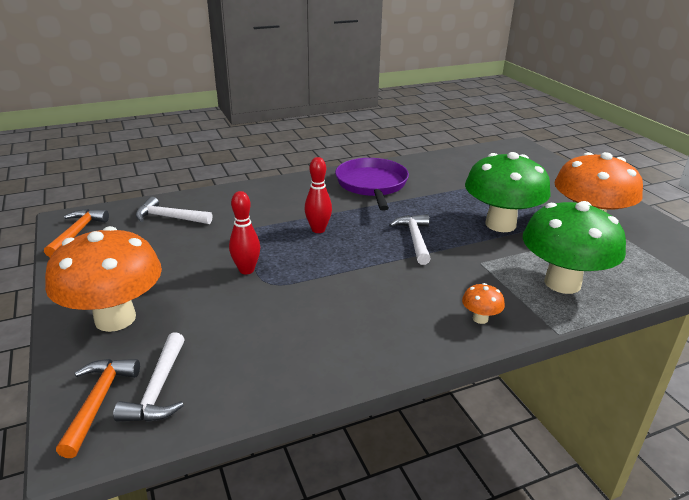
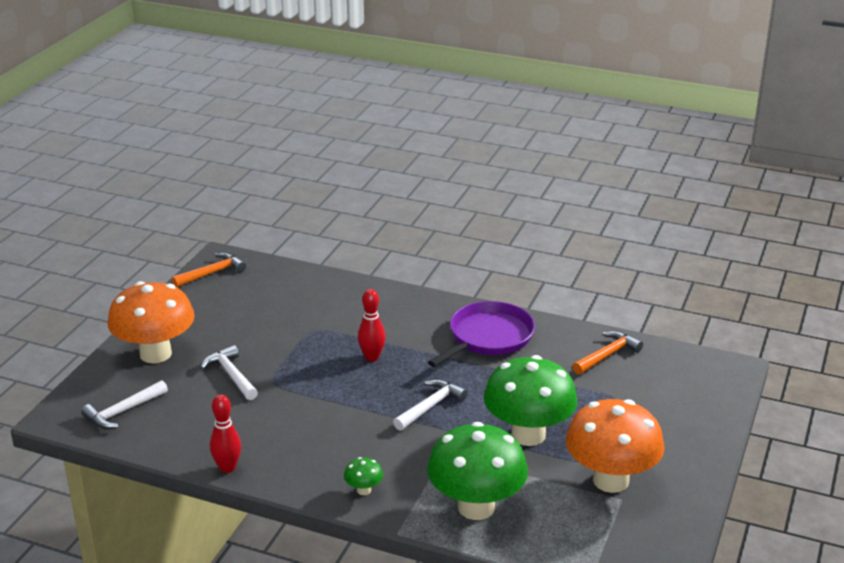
camera: 45 degrees right, 0 degrees up
orange hammer [56,359,140,458] -> orange hammer moved to [572,331,643,375]
white hammer [136,197,212,224] -> white hammer moved to [201,345,258,400]
red bowling pin [229,191,260,274] -> red bowling pin moved to [210,394,241,473]
orange mushroom [462,283,505,324] -> green mushroom [344,457,383,495]

